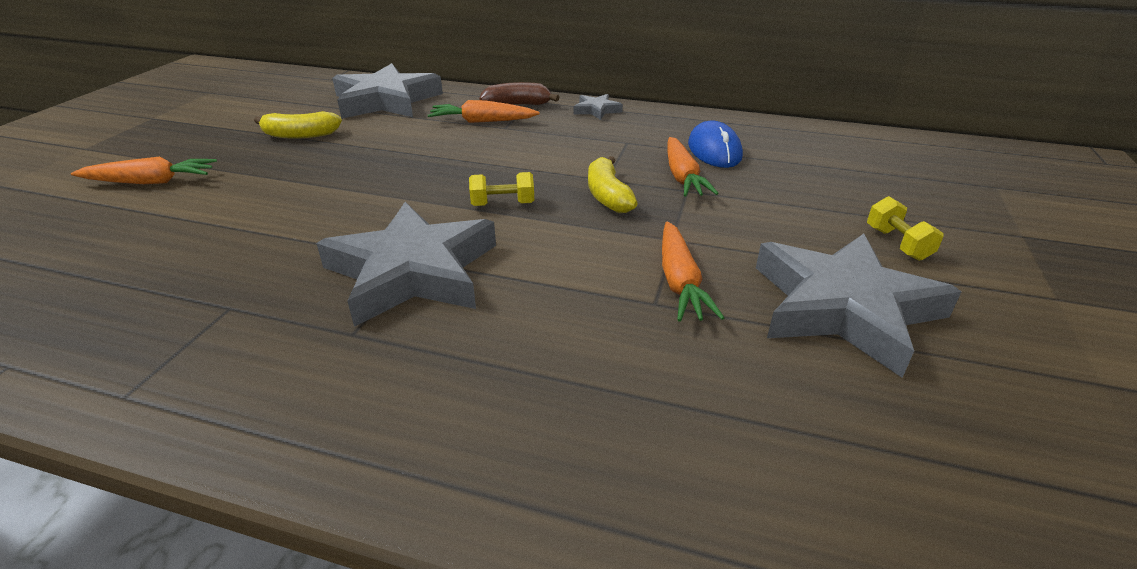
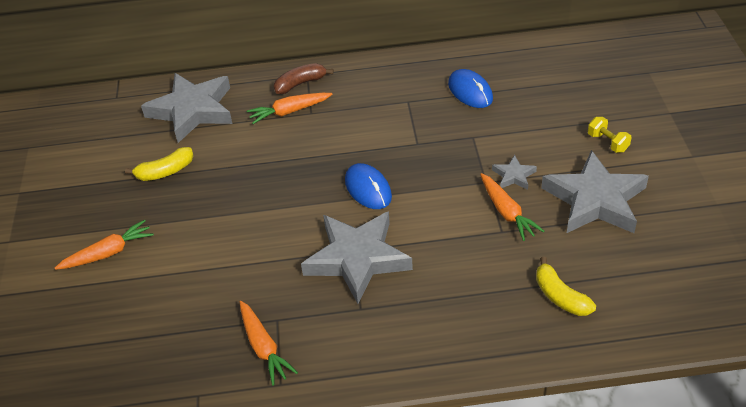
camera: 20 degrees left, 10 degrees up
yellow dumbbell [469,172,534,206] -> blue mouse [345,163,392,209]
grey star [574,94,623,120] -> grey star moved to [492,155,537,190]
yellow banana [588,156,638,213] -> yellow banana moved to [536,257,596,316]
orange carrot [667,137,719,197] -> orange carrot moved to [240,301,298,385]

